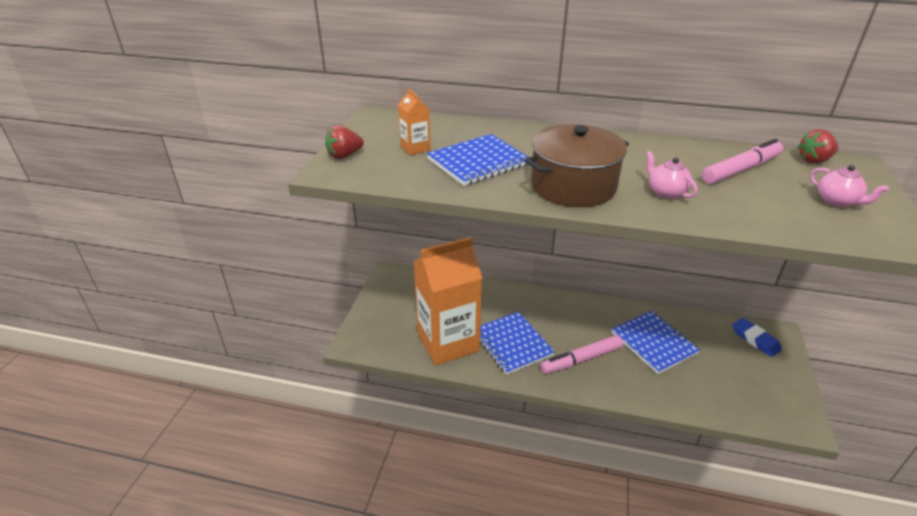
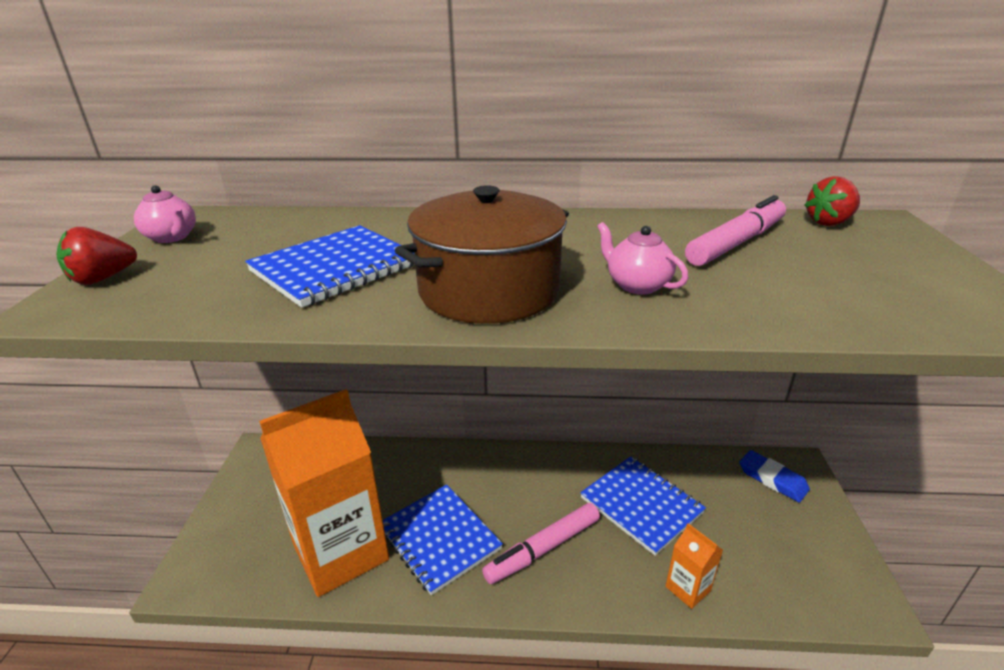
camera: 10 degrees left, 5 degrees down
orange carton [398,88,431,155] -> orange carton moved to [666,523,723,609]
pink teapot [810,165,889,207] -> pink teapot moved to [134,185,196,243]

